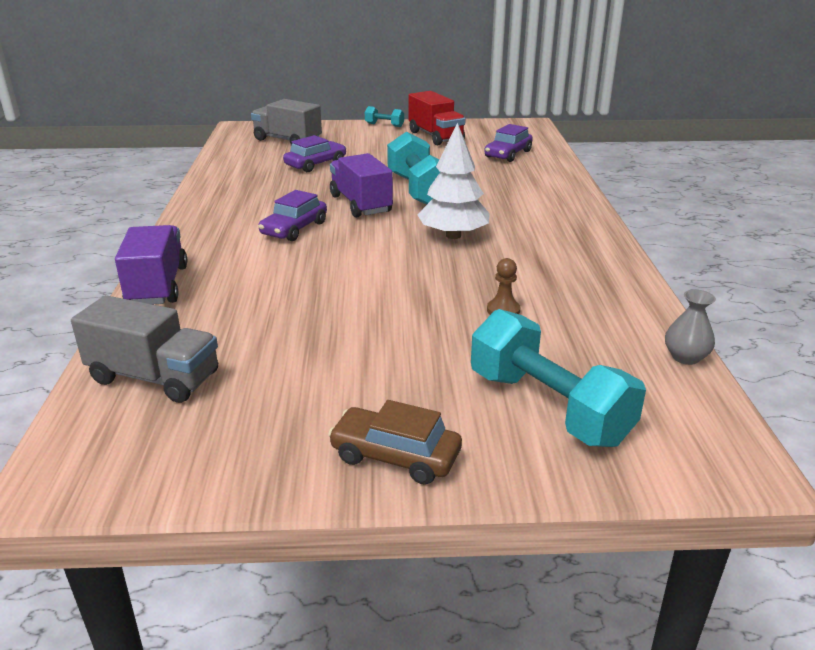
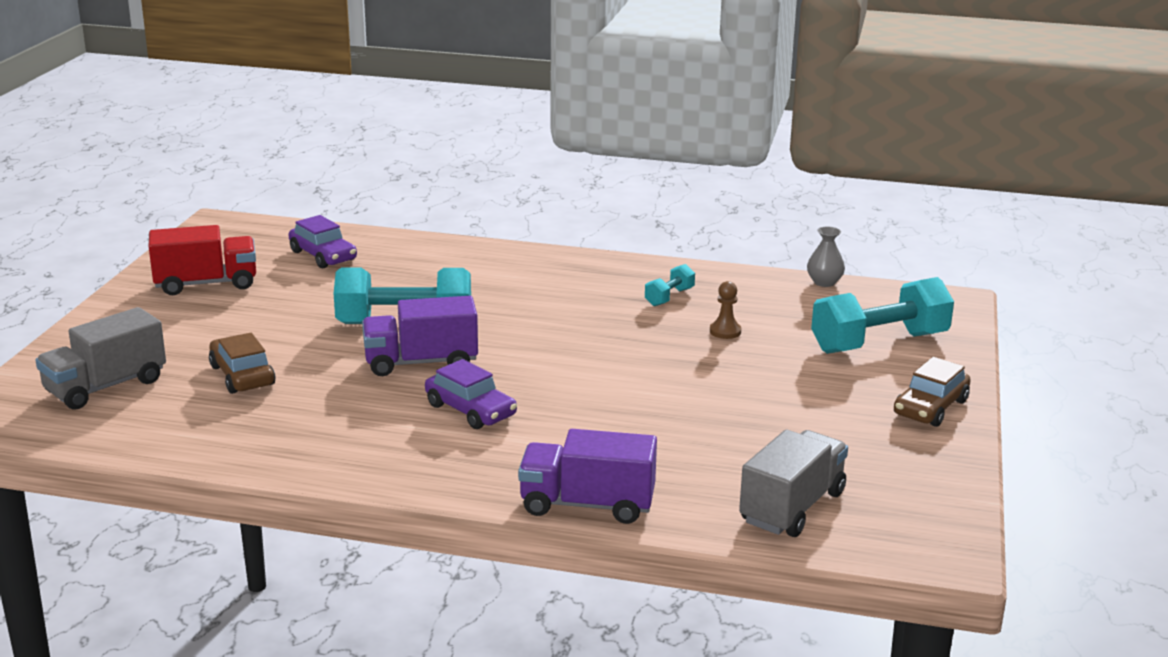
camera: 75 degrees left, 5 degrees down
purple car [283,135,346,172] -> brown car [209,333,276,394]
turquoise dumbbell [365,106,404,127] -> turquoise dumbbell moved to [645,264,695,306]
white tree [417,123,490,239] -> none

